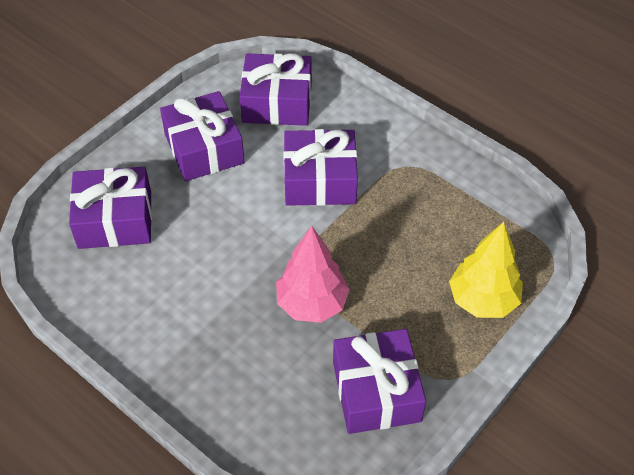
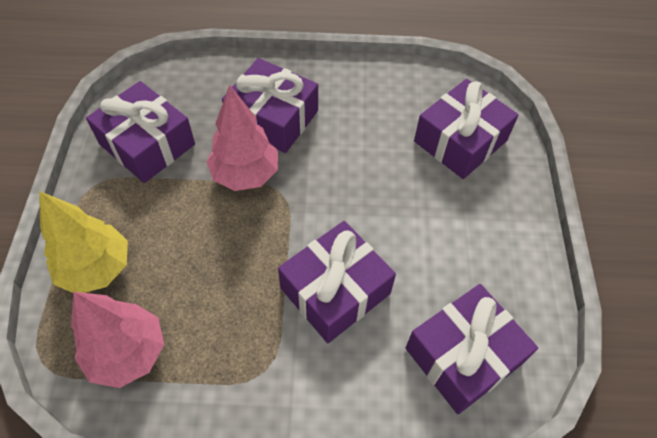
camera: 140 degrees right, 5 degrees up
purple gift [160,91,245,181] -> purple gift moved to [222,58,318,153]
none -> pink tree [71,292,164,388]

